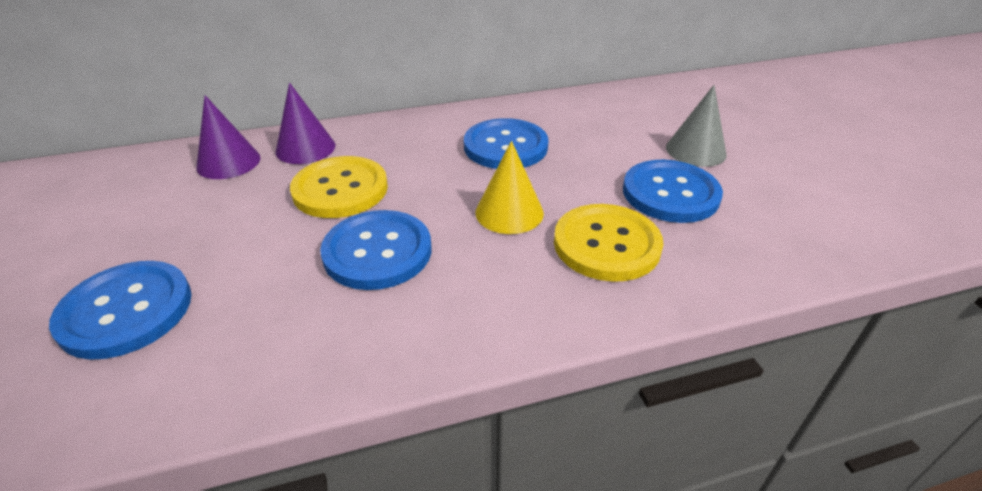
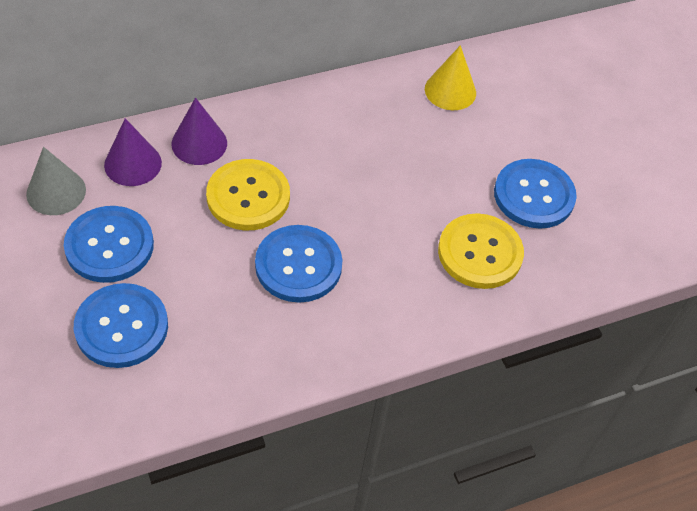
camera: 10 degrees left, 15 degrees up
blue button [464,118,549,169] -> blue button moved to [64,206,154,283]
yellow cone [476,141,544,234] -> yellow cone moved to [425,45,476,110]
grey cone [666,85,727,167] -> grey cone moved to [26,147,86,215]

